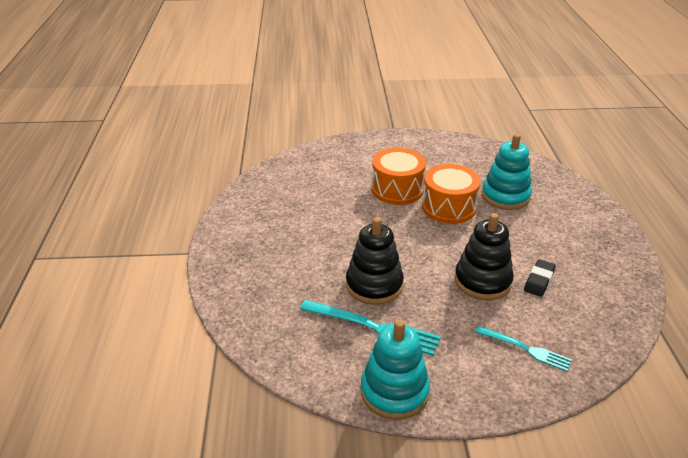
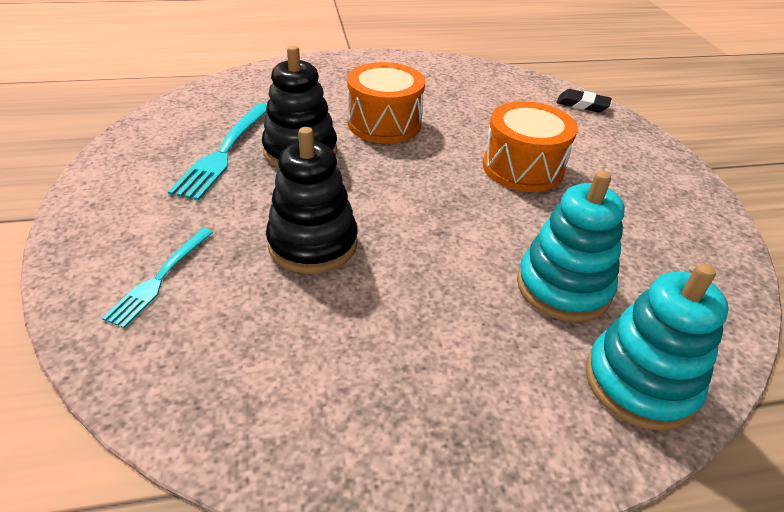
camera: 80 degrees right, 5 degrees up
turquoise stacking toy [361,320,430,420] -> turquoise stacking toy moved to [586,263,729,431]
orange drum [422,164,481,224] -> orange drum moved to [347,62,425,143]
black eraser [524,259,556,297] -> black eraser moved to [556,89,612,112]

